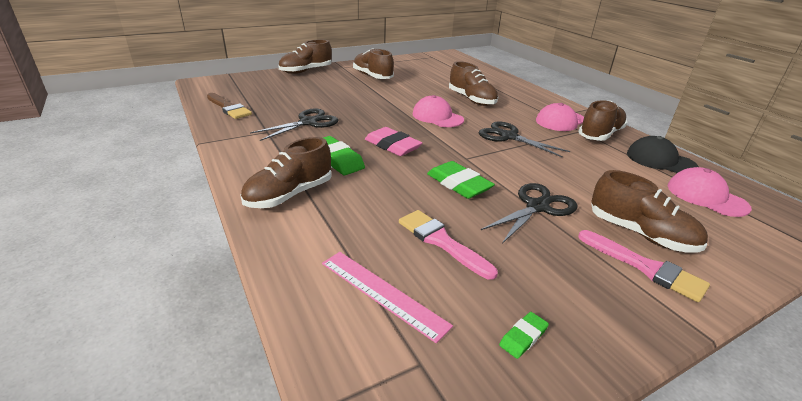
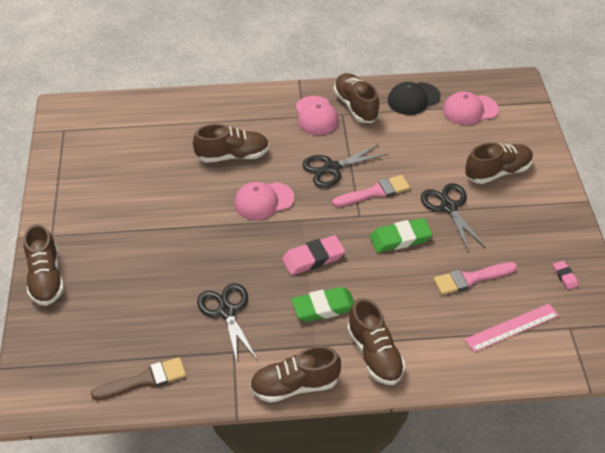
camera: 65 degrees left, 15 degrees up
brown shoe [353,48,394,79] -> brown shoe moved to [250,346,341,403]
green eraser [499,312,549,359] -> pink eraser [553,261,578,289]
pink brush [578,230,710,302] -> pink brush moved to [332,175,410,207]

